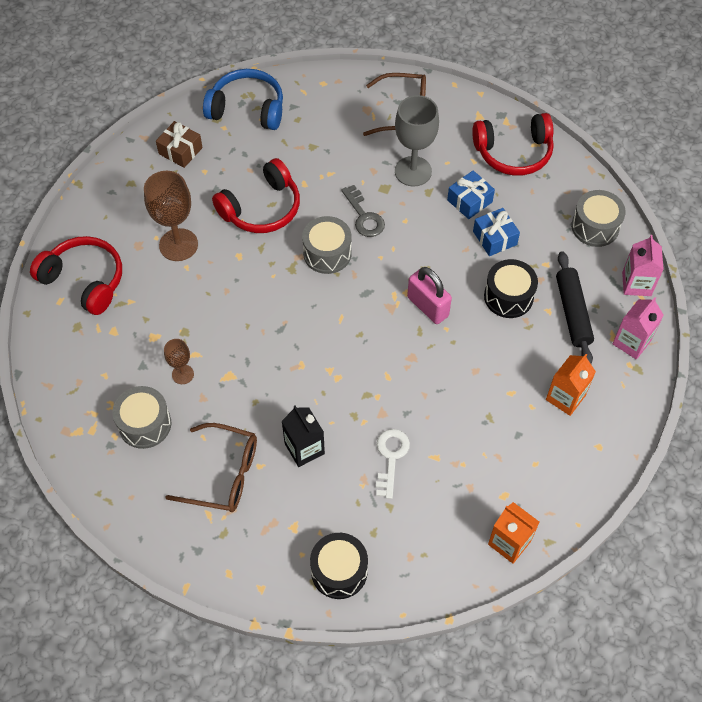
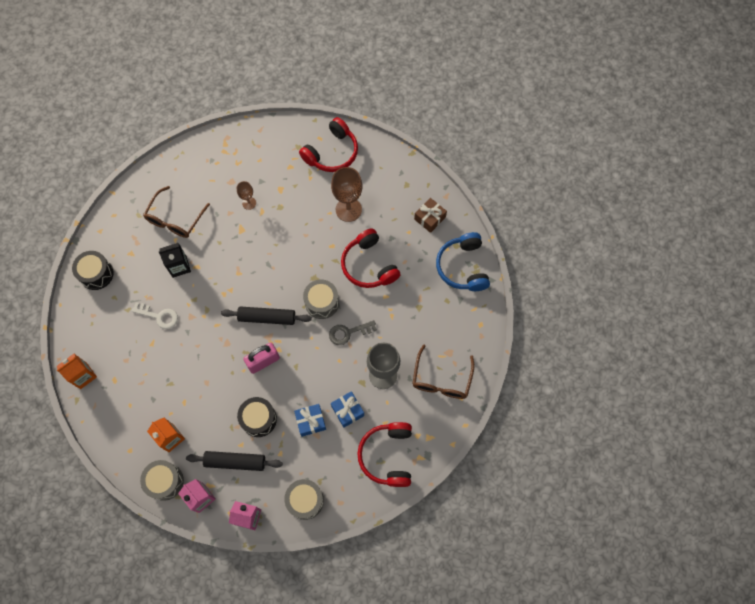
camera: 100 degrees right, 10 degrees up
grey drum [112,386,171,449] -> grey drum moved to [140,460,184,501]
blue headphones [203,69,283,130] -> blue headphones turned 150 degrees clockwise [436,232,490,291]
none -> black rolling pin [221,306,312,325]

